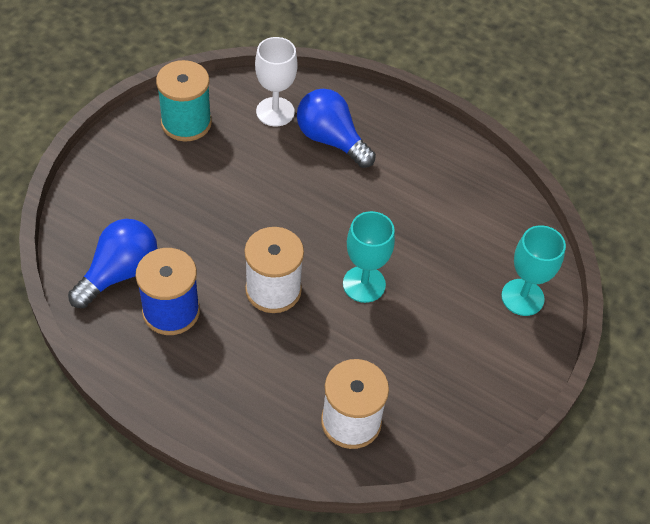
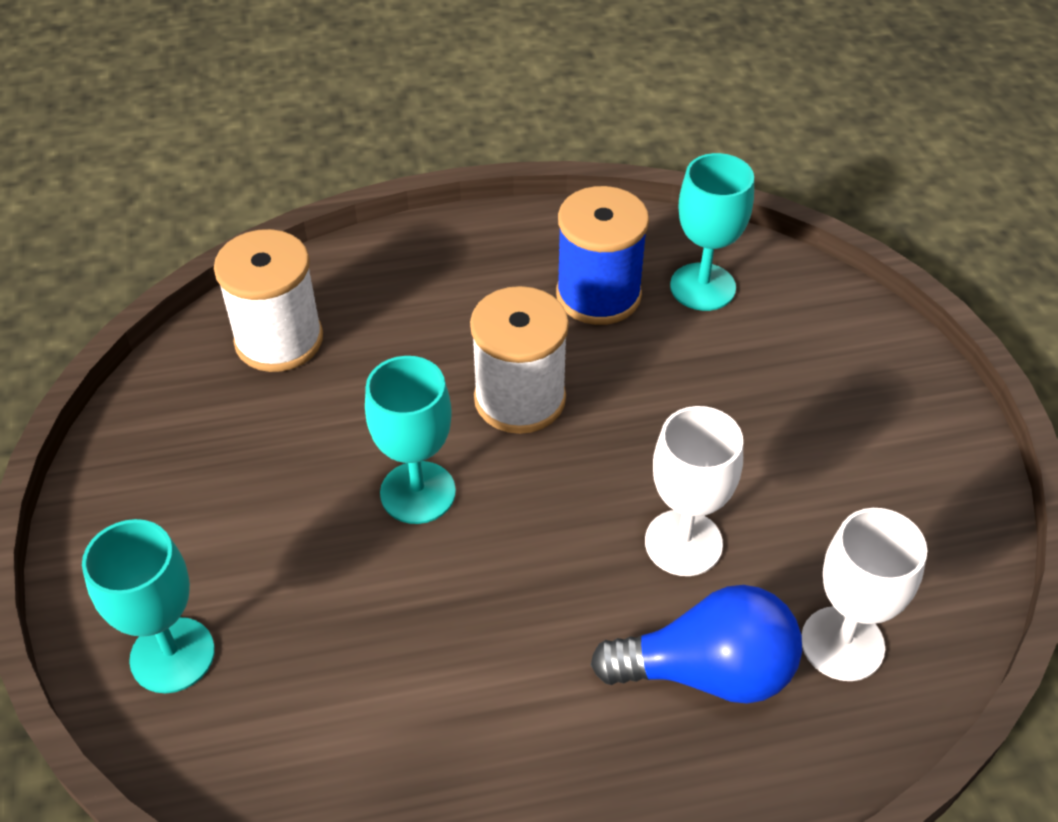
camera: 140 degrees right, 5 degrees down
blue light bulb [68,219,157,308] -> turquoise goblet [670,153,754,311]
turquoise spool [156,60,212,142] -> none
none -> white goblet [645,406,743,576]

